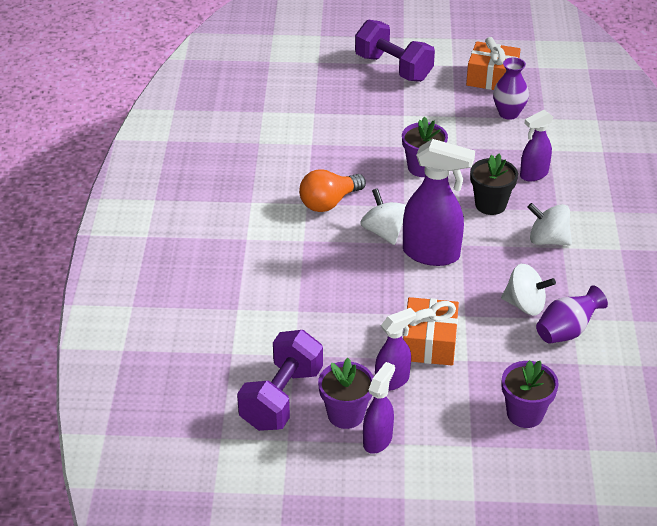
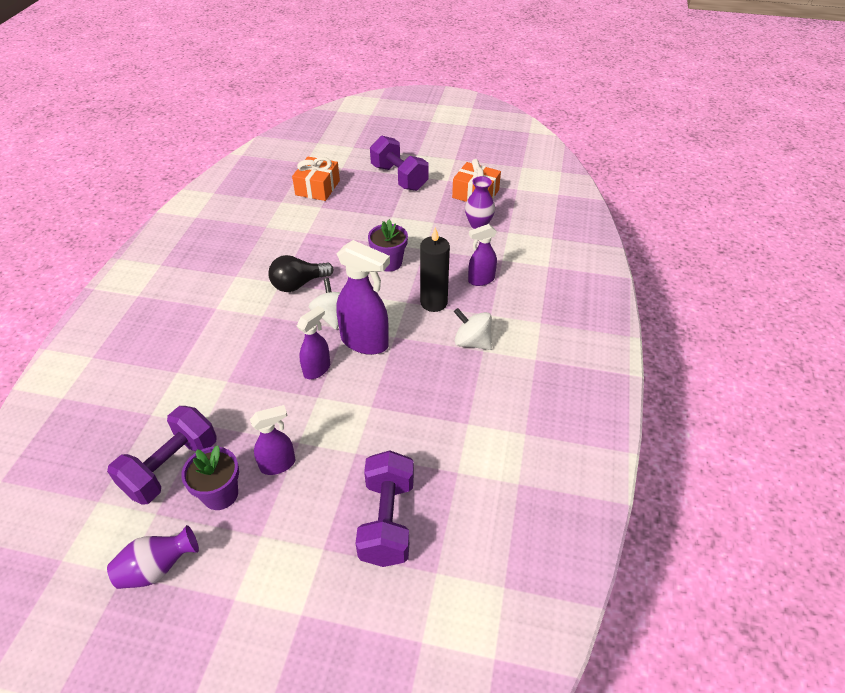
camera: 10 degrees right, 5 degrees up
orange light bulb [299,169,366,212] -> black light bulb [268,255,333,292]
purple spray bottle [363,362,395,454] -> purple spray bottle moved to [297,306,330,379]
orange gift [403,297,459,366] -> orange gift moved to [292,157,340,201]
black flower pot [470,153,518,215] -> black candle [420,227,450,312]
white spinning top [501,264,556,316] -> none
purple flower pot [502,360,559,428] -> purple dumbbell [355,450,414,567]
purple vase [536,285,608,344] -> purple vase moved to [107,525,199,589]

